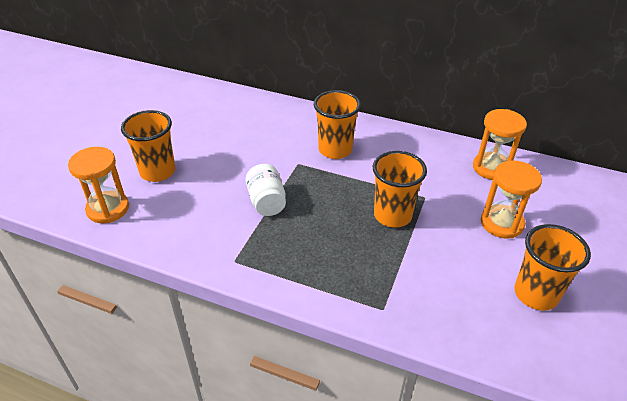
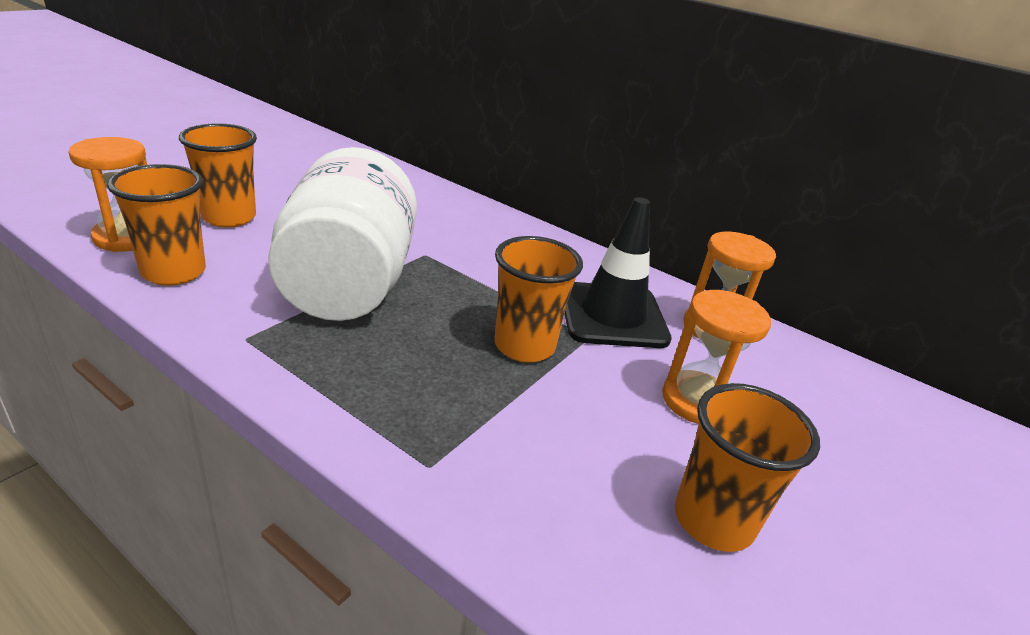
camera: 10 degrees right, 10 degrees down
white jar [245,164,286,216] -> white jar [268,147,417,321], size x2.27
orange cup [314,90,361,159] -> orange cup moved to [107,164,206,285]
none -> black traffic cone [565,197,672,348]

